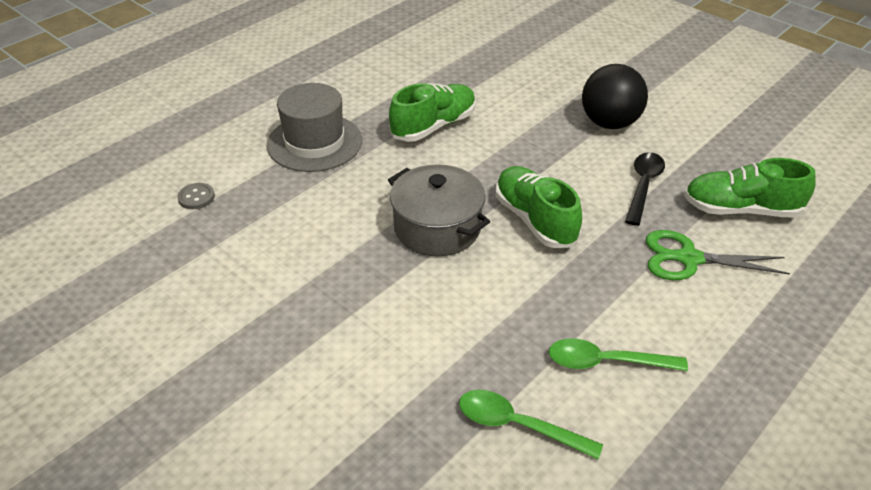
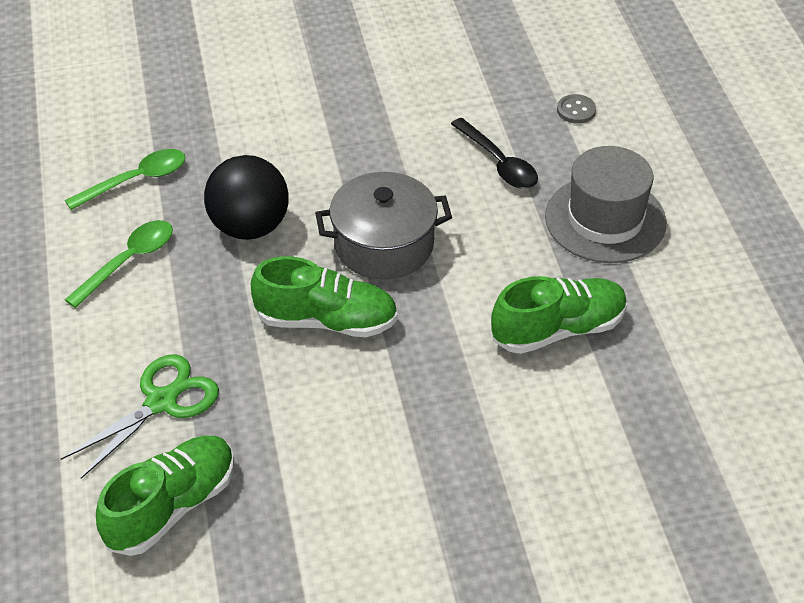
camera: 125 degrees right, 5 degrees up
green shoe [389,83,476,142] -> green shoe turned 105 degrees counterclockwise [491,276,627,354]
black ball [582,64,648,129] -> black ball moved to [204,155,289,240]
black spoon [625,152,665,226] -> black spoon moved to [451,118,538,189]

